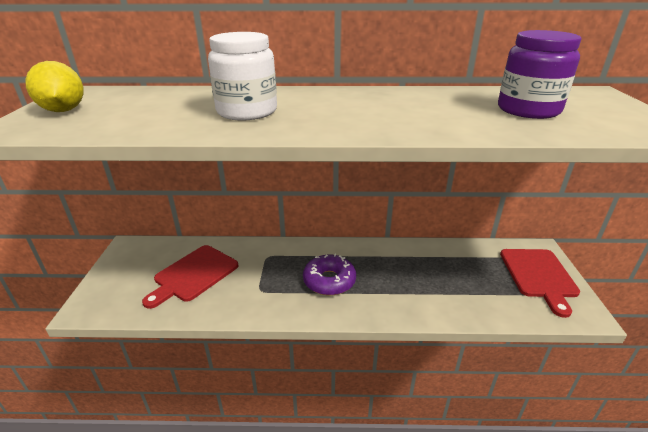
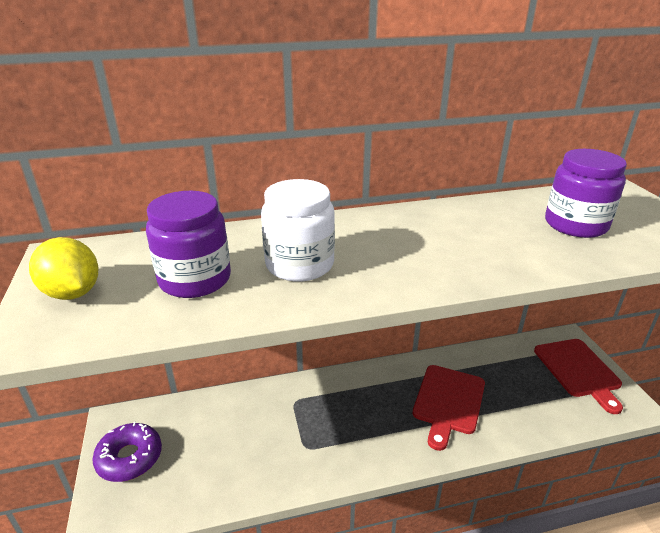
camera: 15 degrees left, 0 degrees up
red cutting board [142,245,238,309] -> red cutting board moved to [413,365,485,451]
purple donut [303,254,356,296] -> purple donut moved to [92,422,162,482]
none -> purple jar [146,191,231,298]

